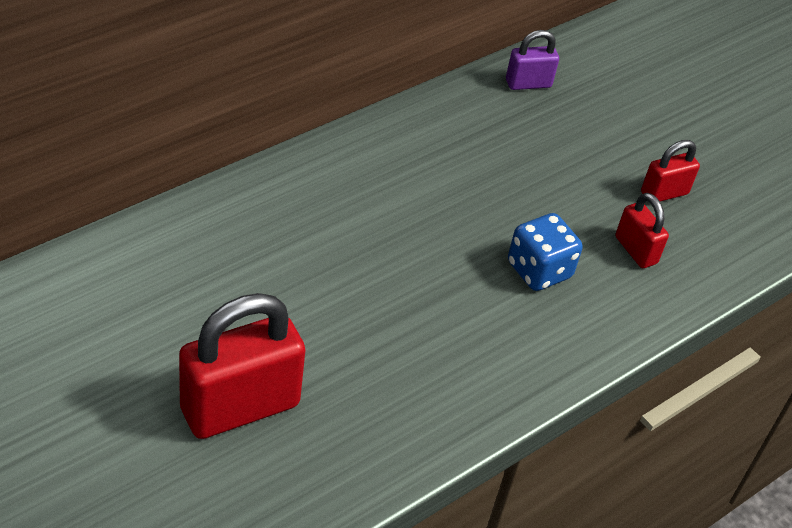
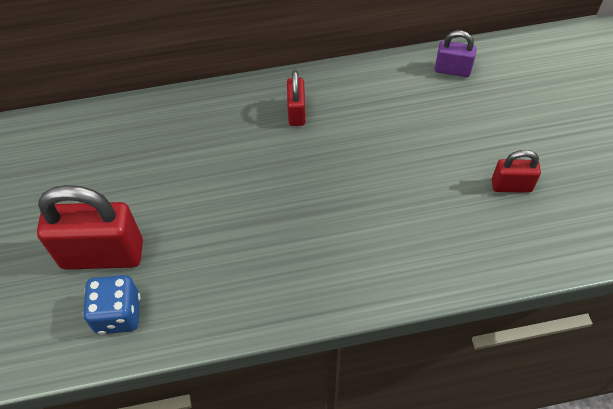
camera: 35 degrees right, 10 degrees up
blue dice [508,213,583,291] -> blue dice moved to [83,275,140,334]
red padlock [615,193,669,268] -> red padlock moved to [287,70,306,126]

